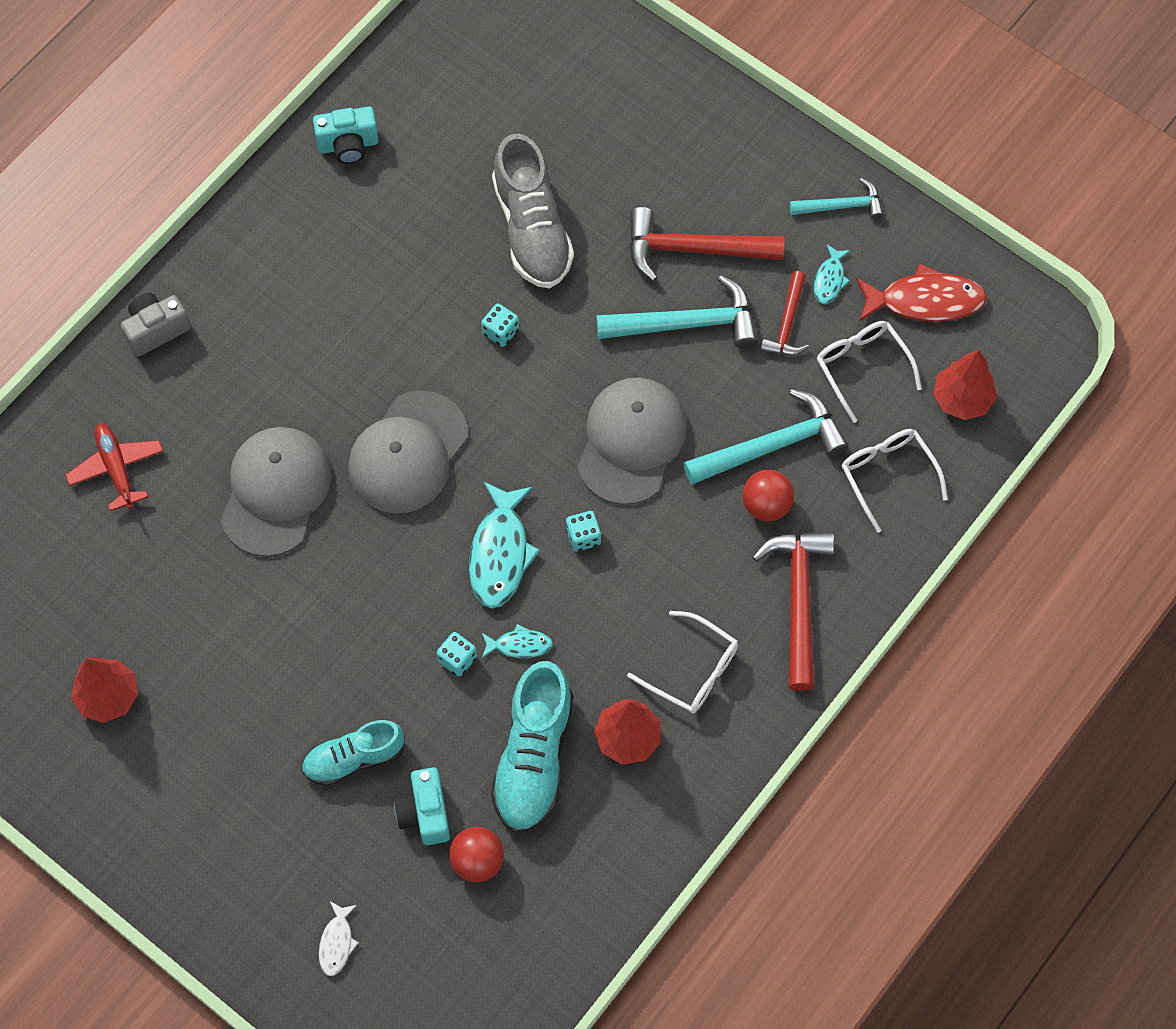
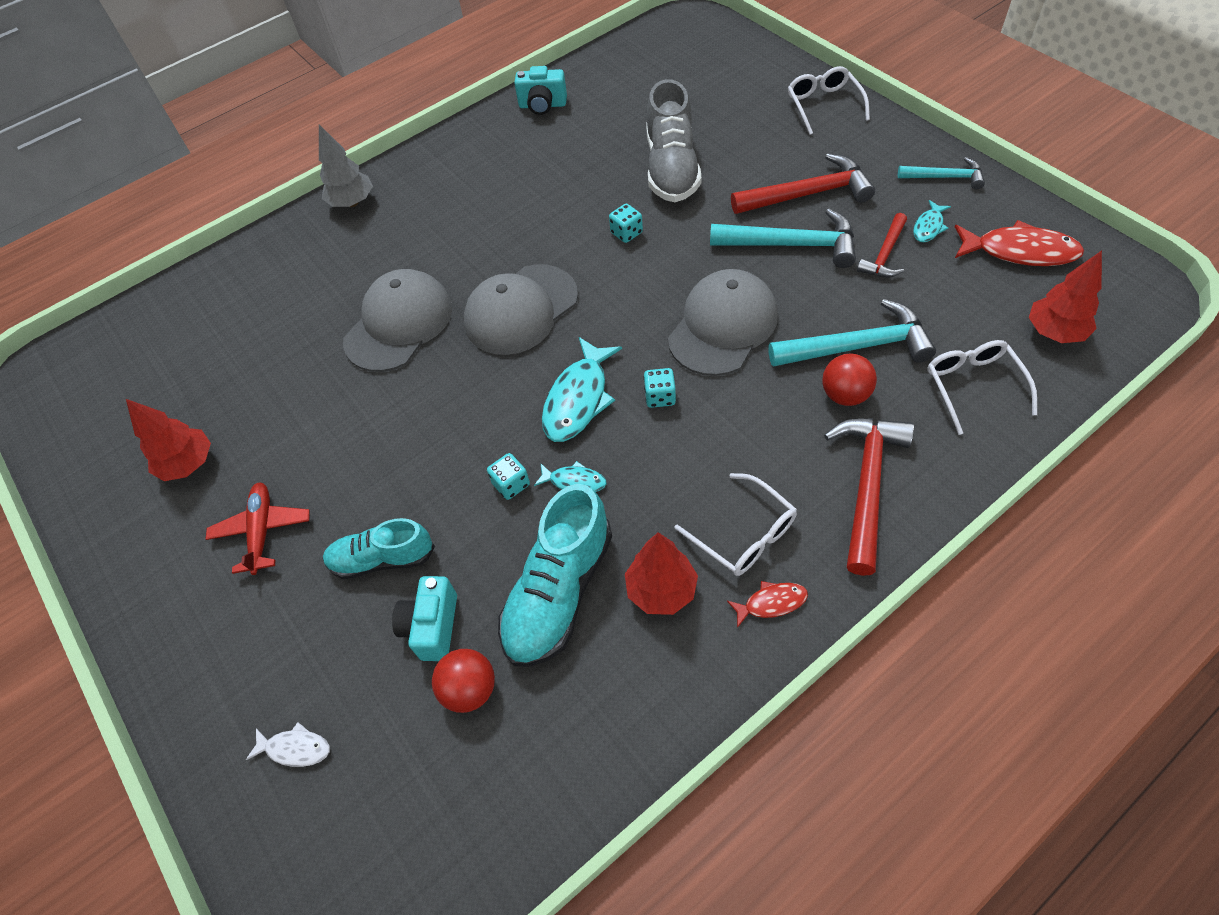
camera: 20 degrees right, 10 degrees down
red plane [65,423,163,511] -> red plane moved to [206,483,310,575]
grey camera [121,293,191,357] -> grey tree [319,124,373,207]
white fish [319,901,359,976] -> white fish turned 105 degrees counterclockwise [246,722,330,767]
red hammer [629,207,784,281] -> red hammer turned 150 degrees clockwise [731,153,875,214]
white glasses [817,321,922,423] -> white glasses moved to [788,66,870,135]
none -> red fish [727,581,808,628]

